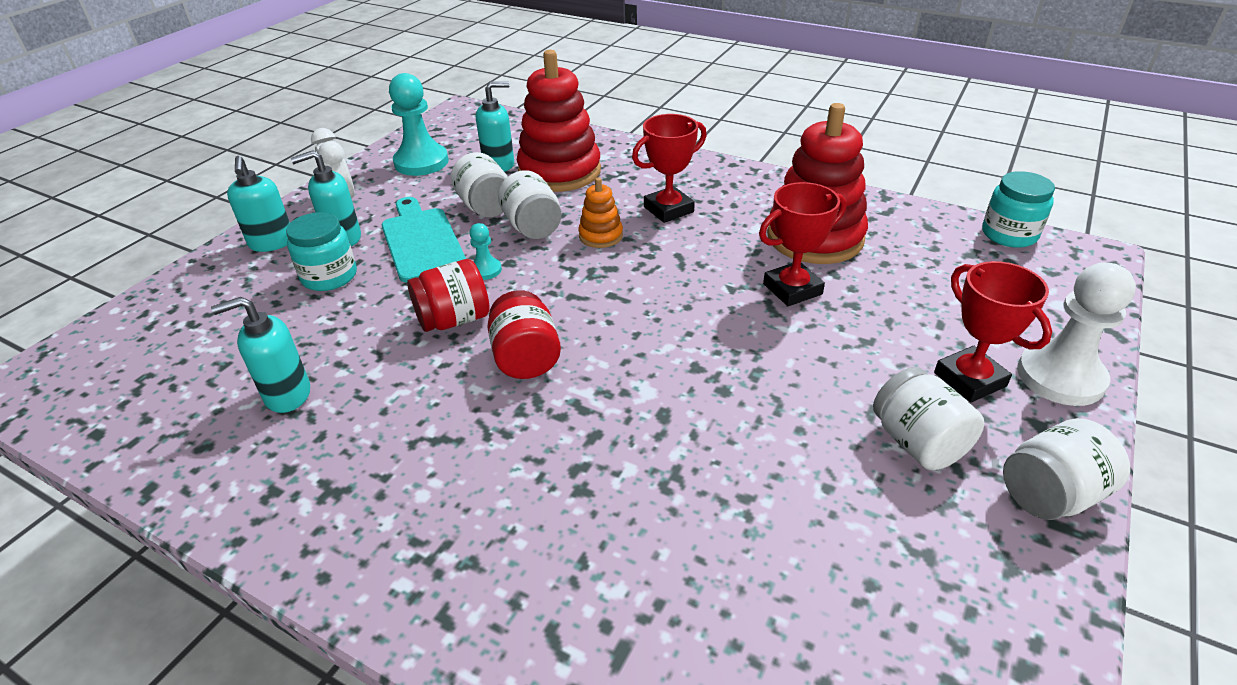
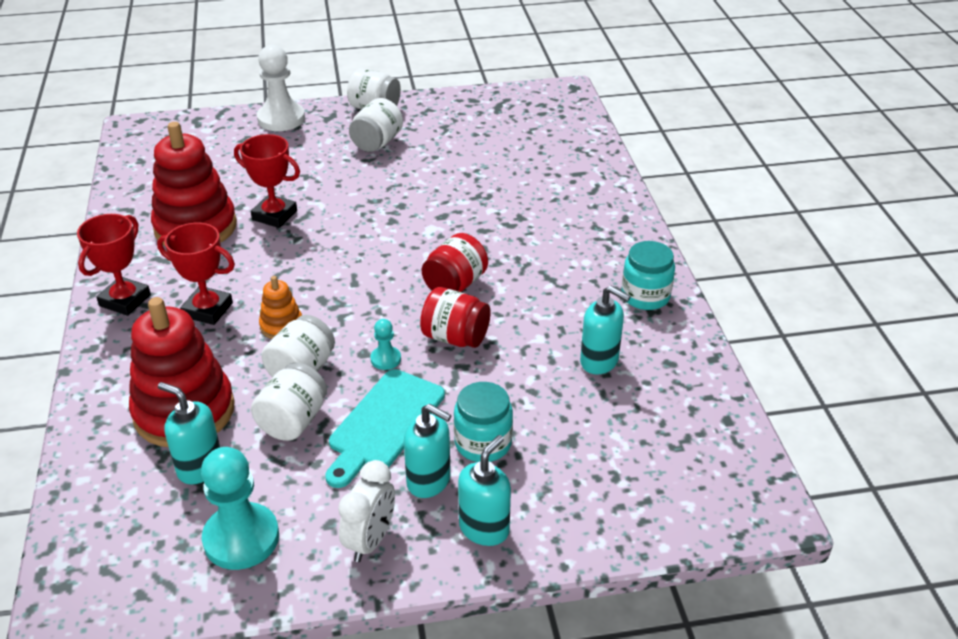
camera: 130 degrees left, 0 degrees up
red trophy [934,261,1052,403] -> red trophy moved to [77,214,151,316]
turquoise jar [982,171,1055,248] -> turquoise jar moved to [621,241,675,310]

